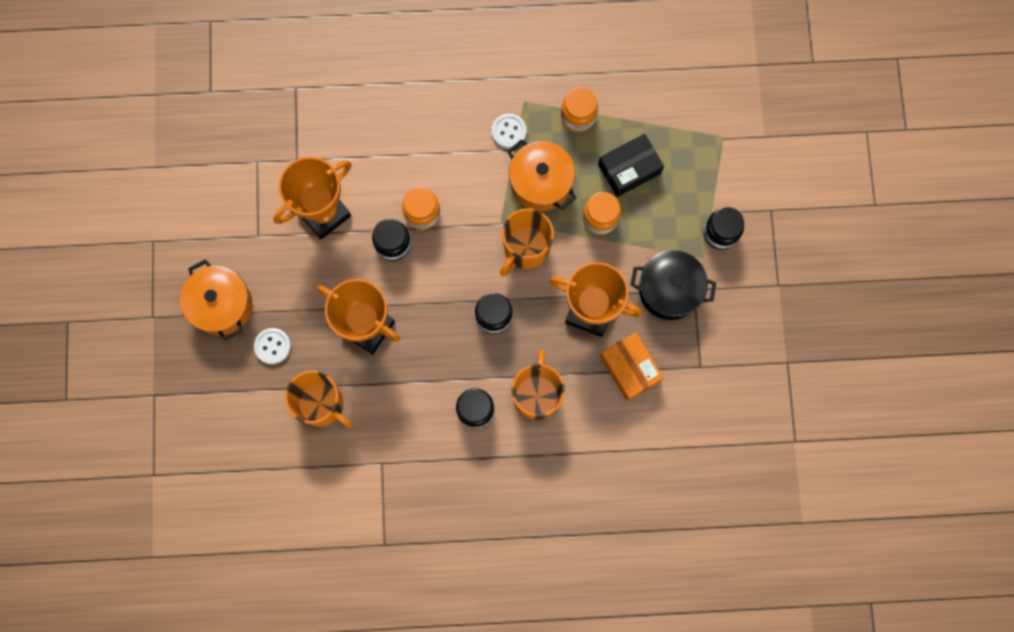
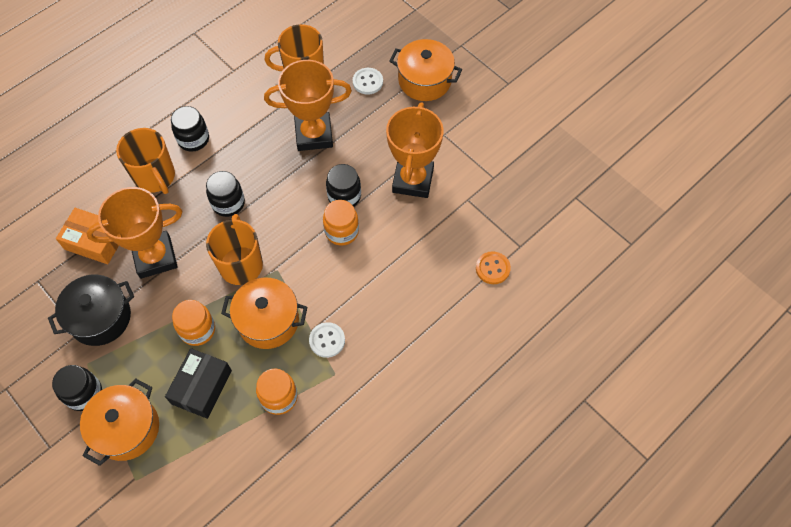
camera: 140 degrees right, 15 degrees down
none -> orange pot [80,378,159,466]
none -> orange button [476,251,511,284]

